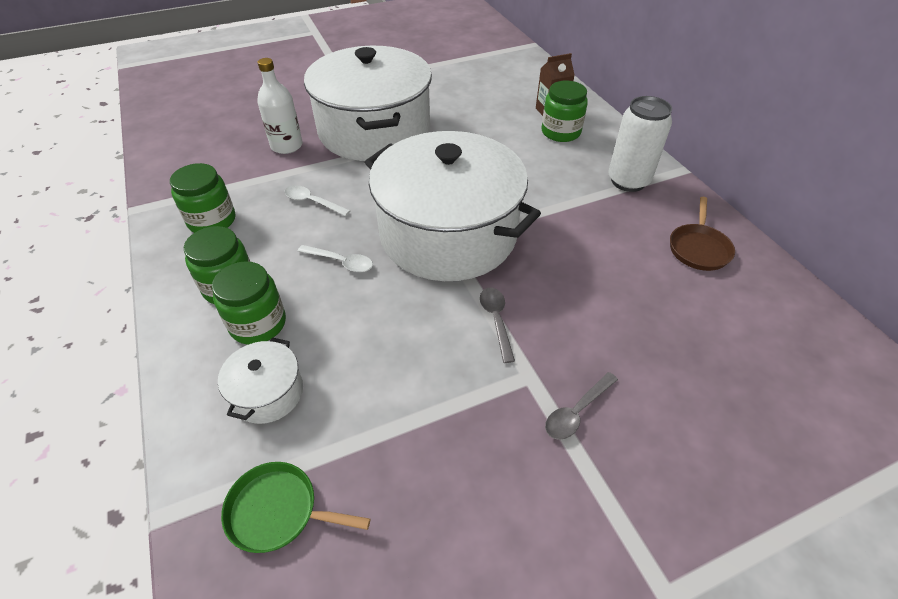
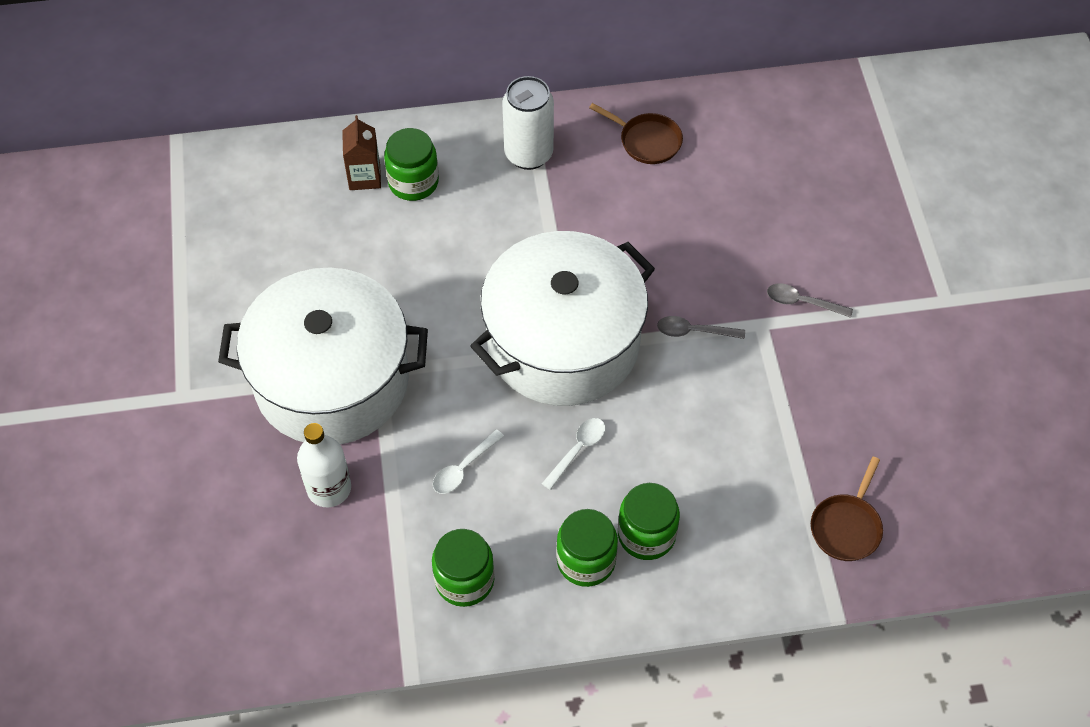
camera: 75 degrees left, 10 degrees up
white pot [218,337,303,424] -> none
green pan [221,462,371,553] -> brown pan [811,456,883,561]
grey spoon [545,372,618,440] -> grey spoon turned 135 degrees clockwise [767,283,853,318]

